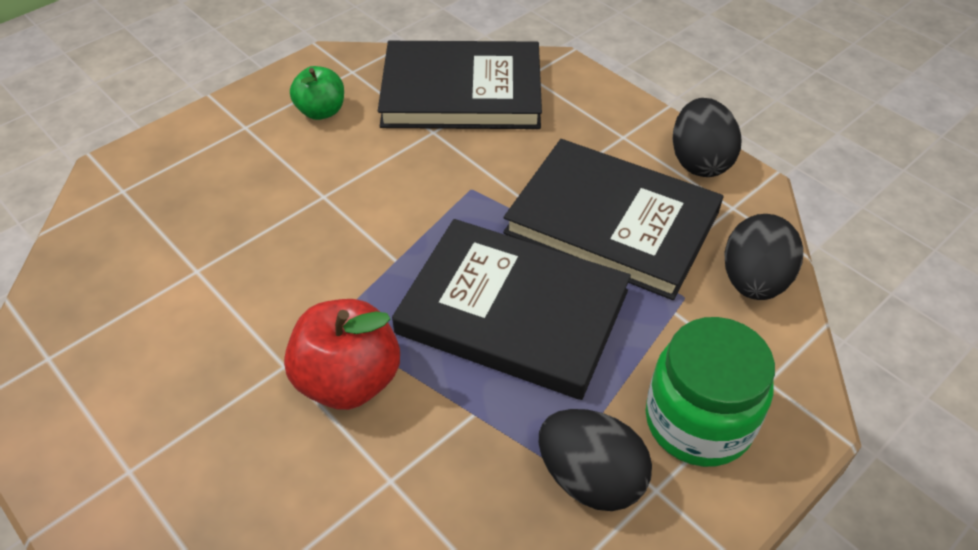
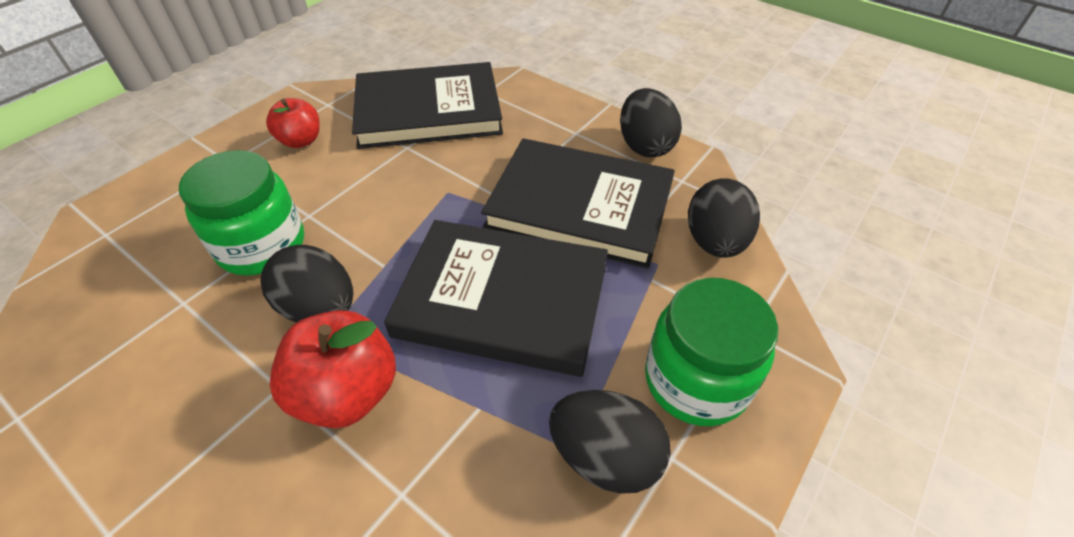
camera: 10 degrees left, 0 degrees up
green apple [290,66,344,120] -> red apple [266,98,320,148]
none -> green jar [179,150,304,276]
none -> black egg [261,245,353,323]

